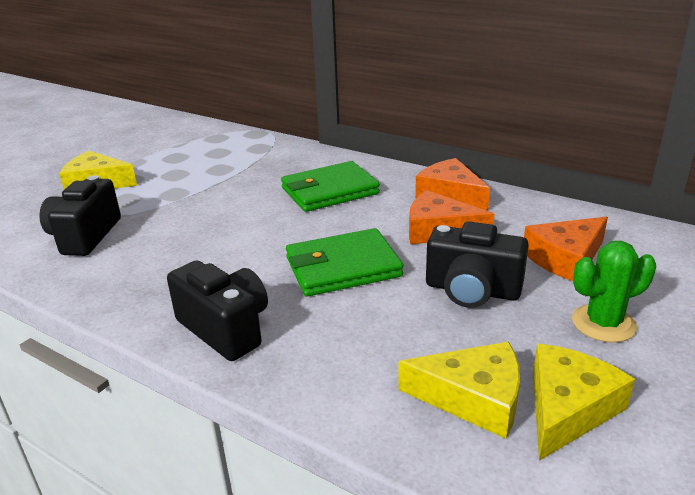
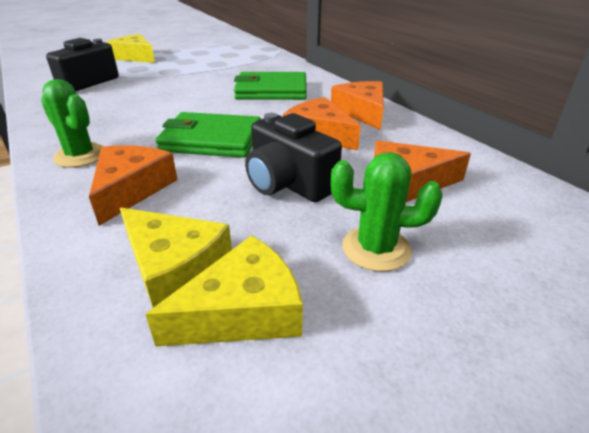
camera: 25 degrees right, 5 degrees up
black camera [167,260,268,361] -> green cactus [41,79,103,168]
none -> orange cheese [89,145,178,226]

